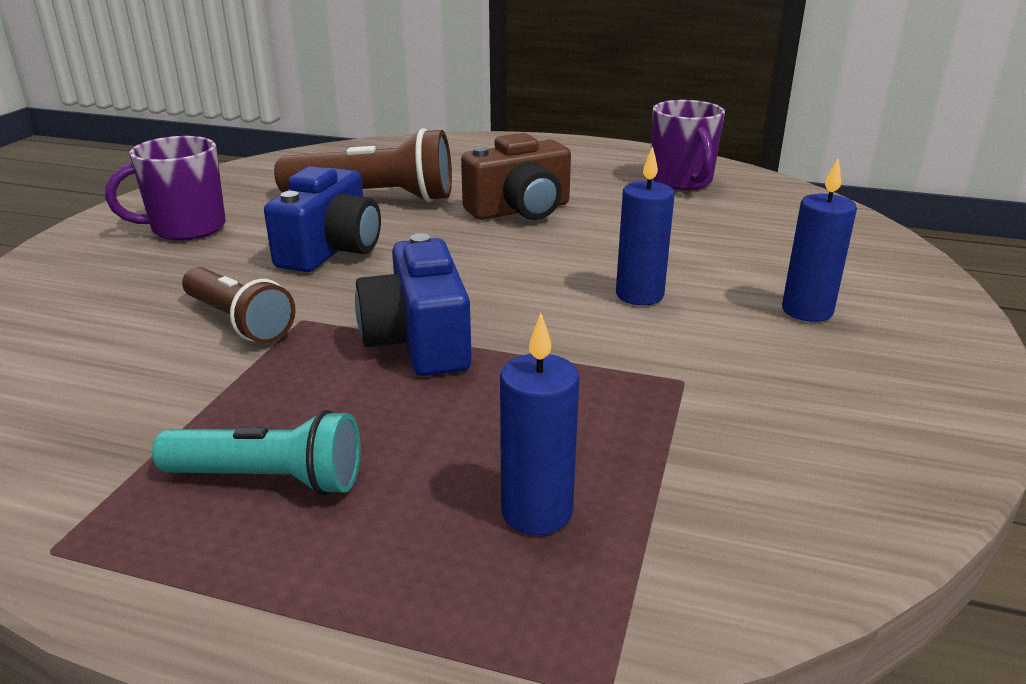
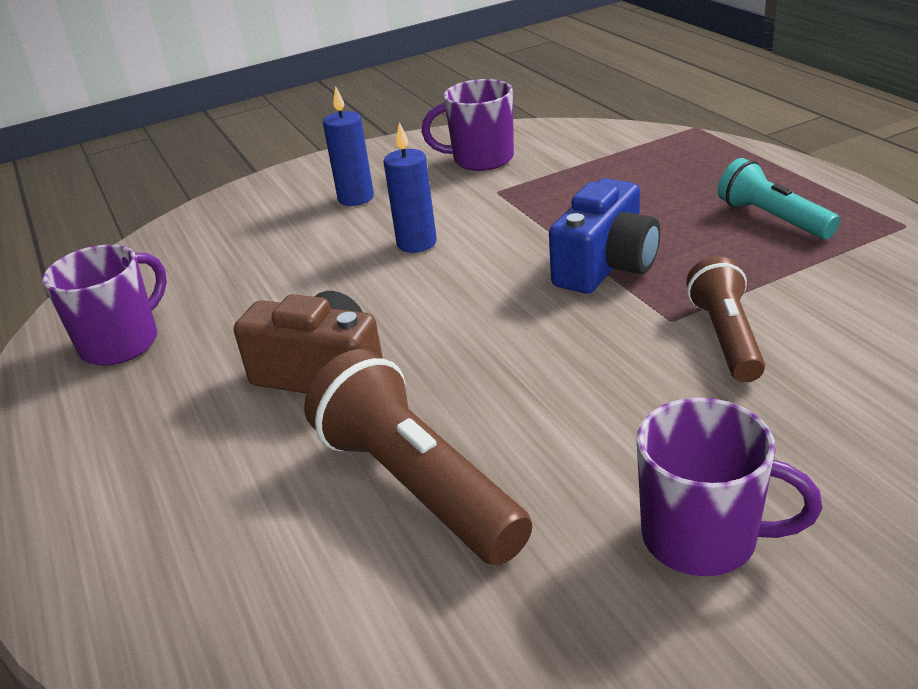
camera: 130 degrees left, 5 degrees up
blue camera [264,166,381,272] -> none
blue candle [500,313,579,535] -> none
none -> purple mug [422,79,514,171]

